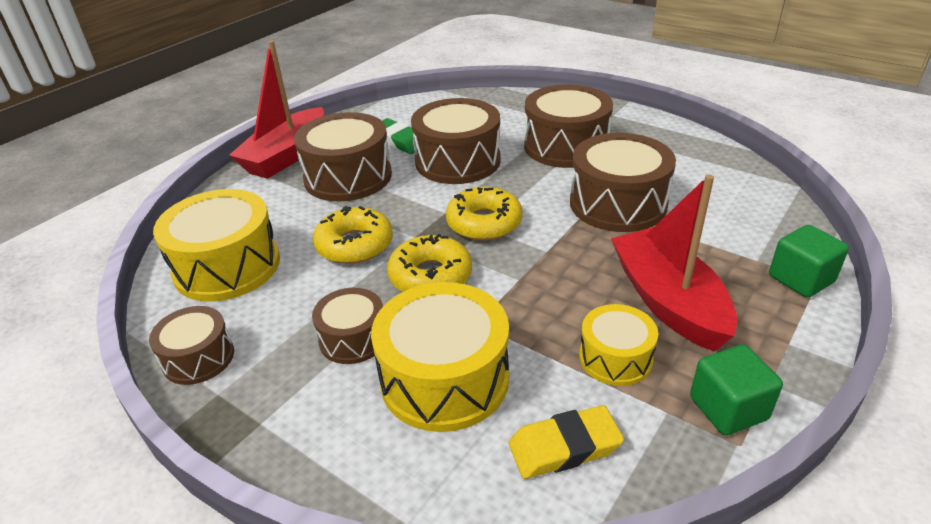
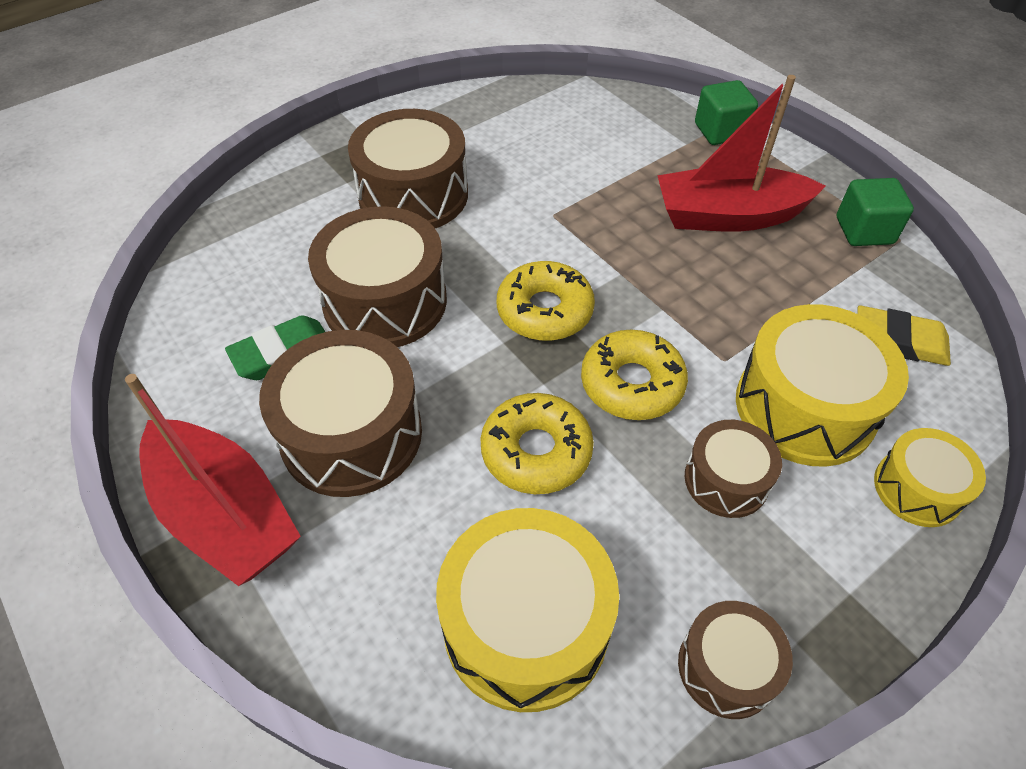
camera: 75 degrees left, 15 degrees up
yellow eraser [508,405,624,479] -> yellow eraser turned 75 degrees counterclockwise [857,306,951,366]
brown drum [570,133,676,232] -> none
yellow drum [579,304,658,386] -> yellow drum moved to [874,428,986,527]

